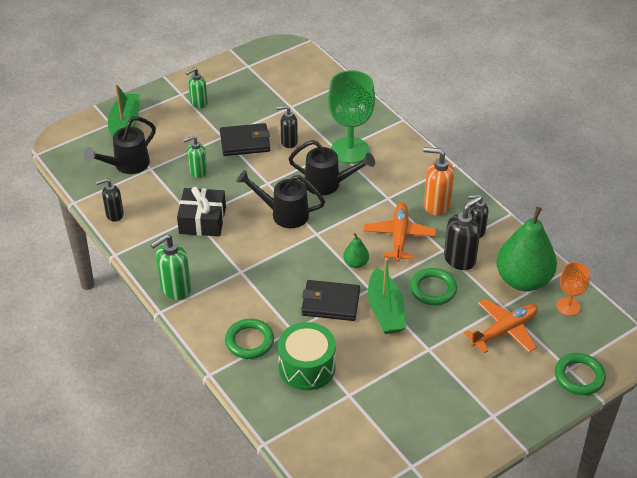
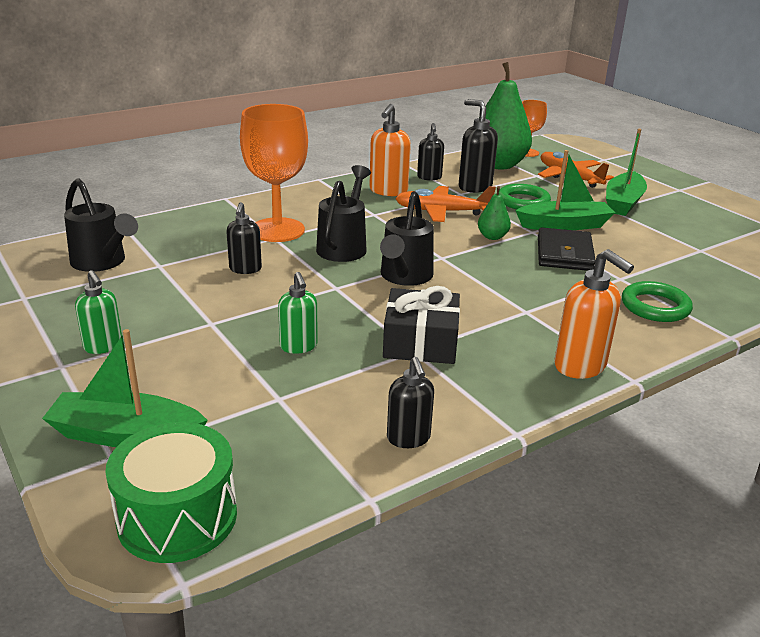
camera: 90 degrees left, 15 degrees down
black watering can [84,117,156,174] -> black watering can moved to [64,178,138,272]
green soap dispenser [150,234,191,300] -> orange soap dispenser [554,249,634,379]
black wallet [220,123,270,156] -> none
green drum [278,322,336,390] -> green drum moved to [105,422,237,563]
green goblet [328,70,375,164] -> orange goblet [240,104,308,242]
green ring [555,353,606,395] -> none
none -> green boat [606,129,647,216]

